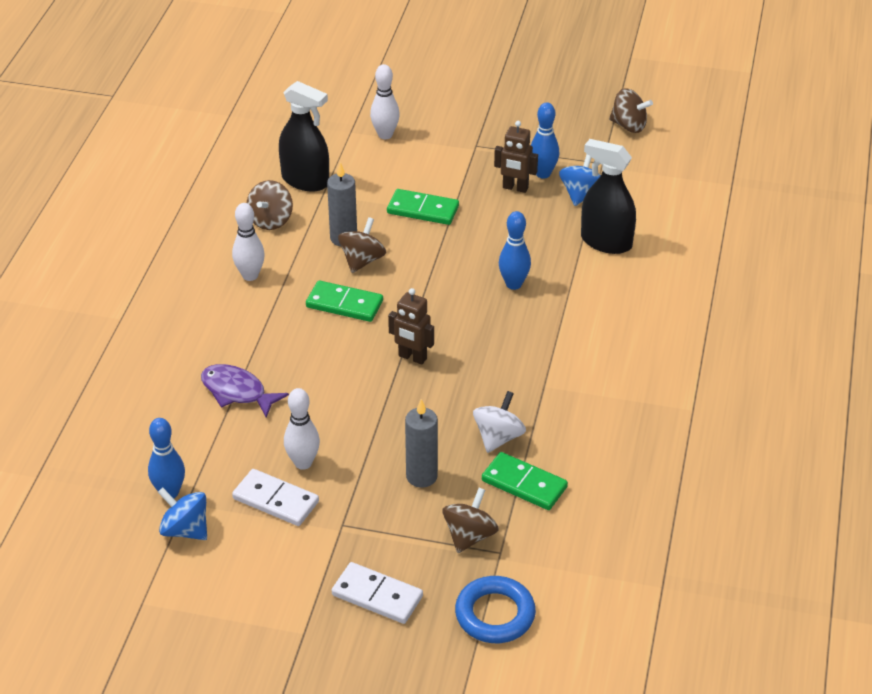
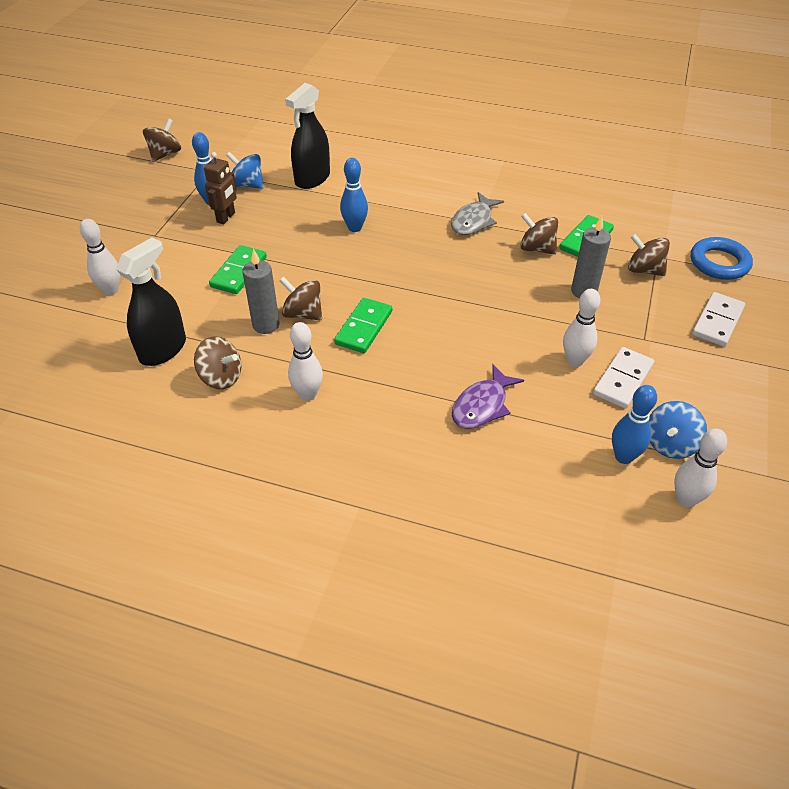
camera: 85 degrees left, 5 degrees up
brown robot [388,288,434,365] -> none
white spinning top [473,391,526,453] -> brown spinning top [520,213,558,255]
none -> grey fish [451,192,504,235]
none -> white bowling pin [674,429,727,508]

